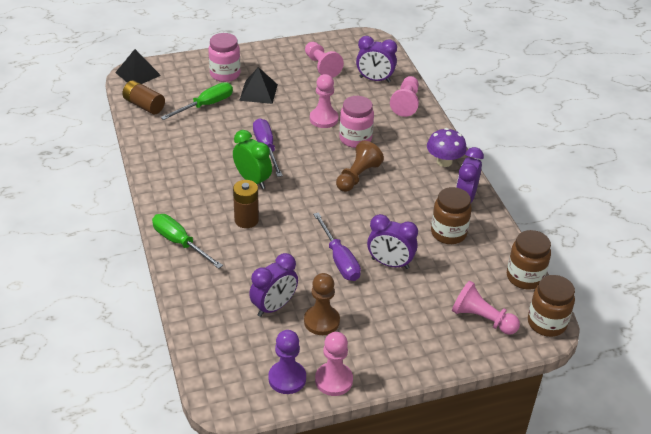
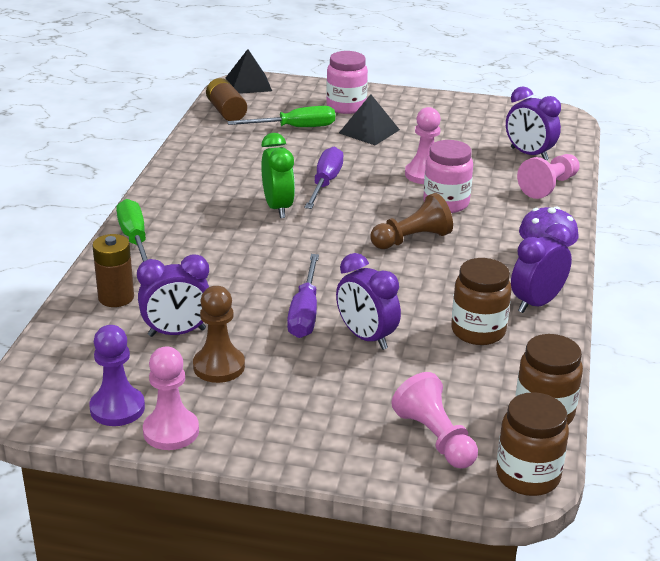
camera: 30 degrees right, 10 degrees down
brown battery [233,180,259,228] -> brown battery moved to [92,234,134,307]
pink pawn [305,42,344,78] -> none

